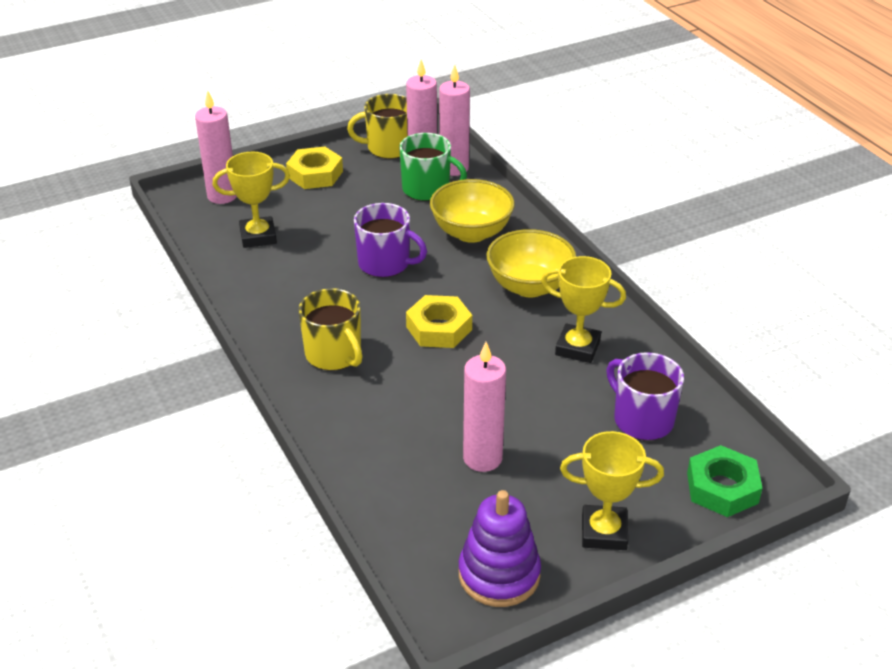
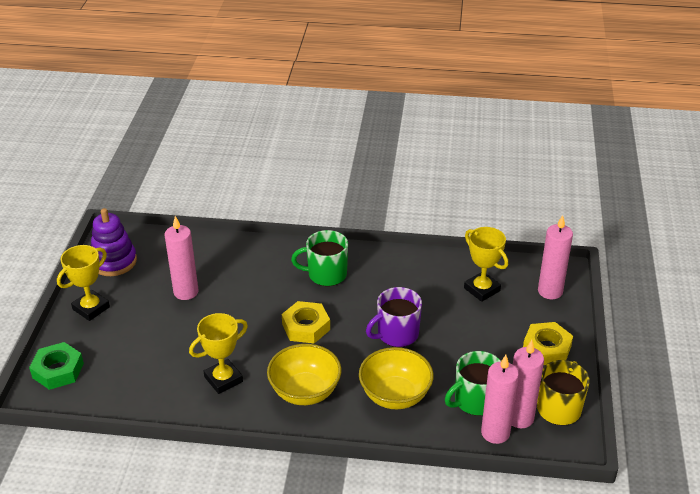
camera: 125 degrees right, 0 degrees up
yellow trophy [212,152,290,248] -> yellow trophy turned 60 degrees counterclockwise [464,227,508,302]
yellow mug [299,288,363,371] -> green mug [291,230,348,286]
purple mug [606,352,684,440] -> none

